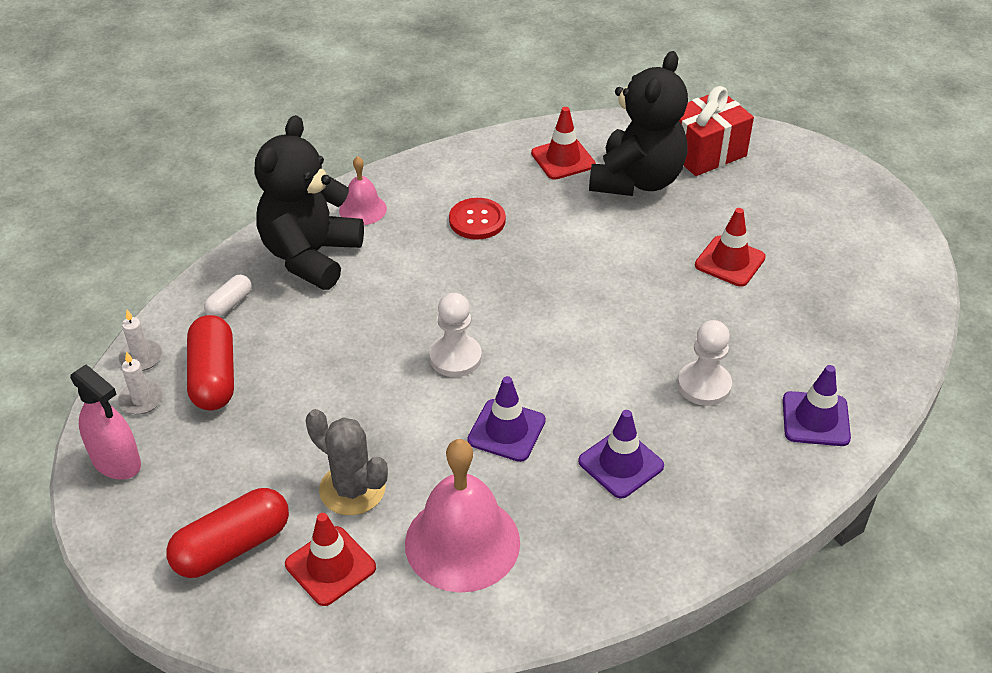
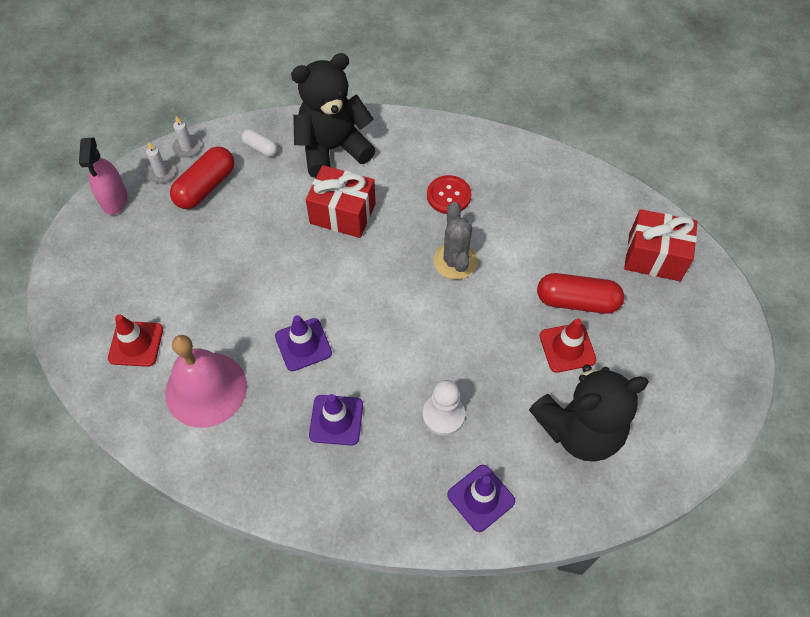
camera: 45 degrees right, 15 degrees up
red capsule [166,488,289,578] -> red capsule moved to [537,273,624,314]
white capsule [204,275,252,317] -> white capsule turned 45 degrees clockwise [241,129,278,157]
grey cactus [306,409,388,515] -> grey cactus moved to [434,202,478,279]
pink bell [339,156,387,225] -> none
white pawn [429,293,482,377] -> none
red traffic cone [531,107,596,180] -> none
black teddy bear [589,51,688,196] -> black teddy bear moved to [529,364,649,462]
none -> red gift [306,165,376,238]

